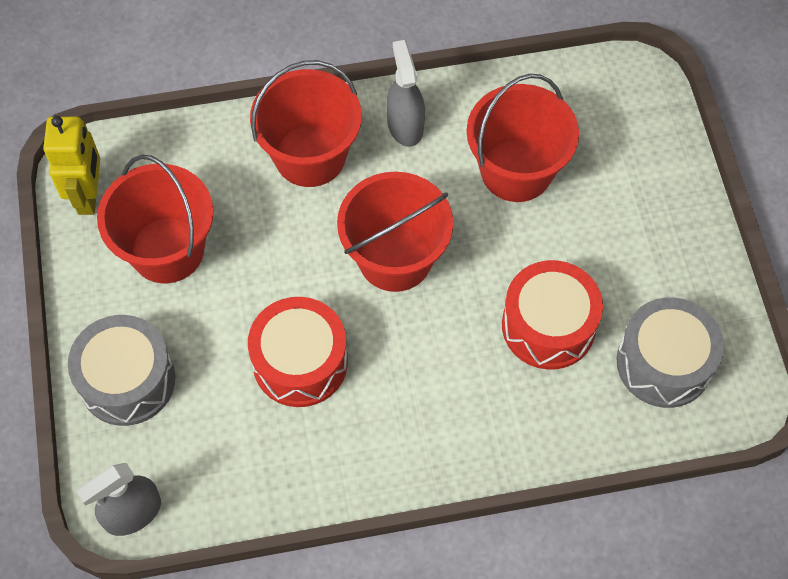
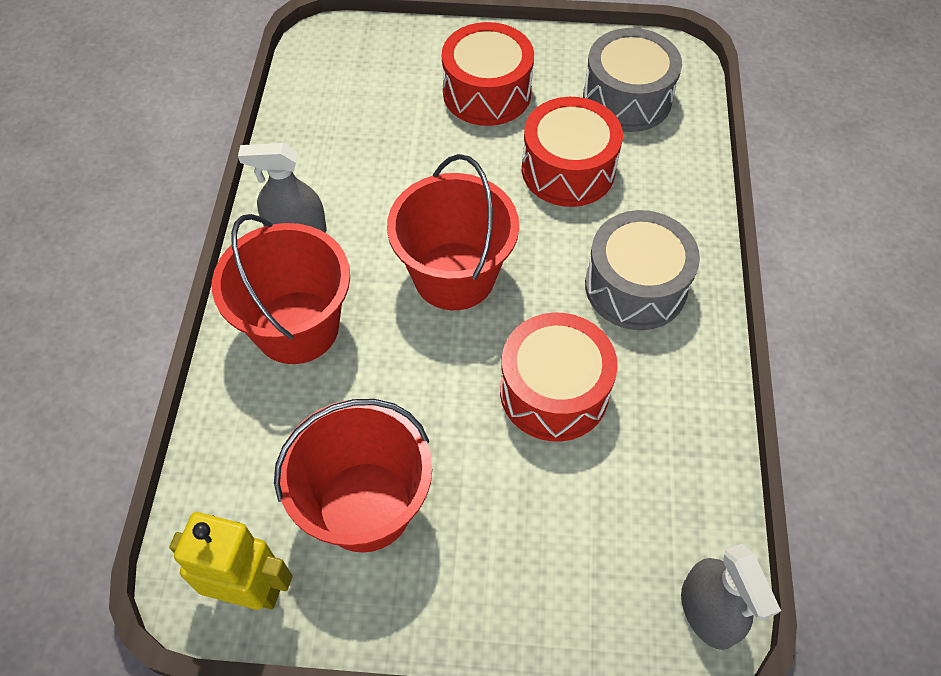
camera: 75 degrees left, 5 degrees down
grey drum [68,315,175,426] -> grey drum moved to [585,210,700,330]
red bucket [466,74,579,202] -> none
none -> red drum [442,22,534,126]

